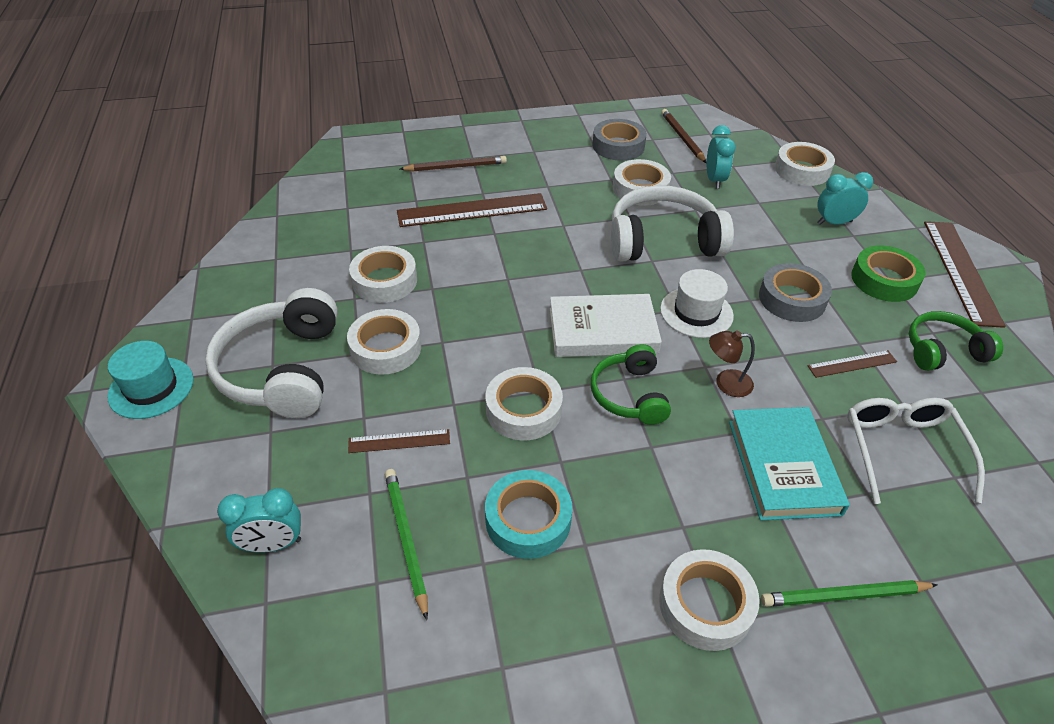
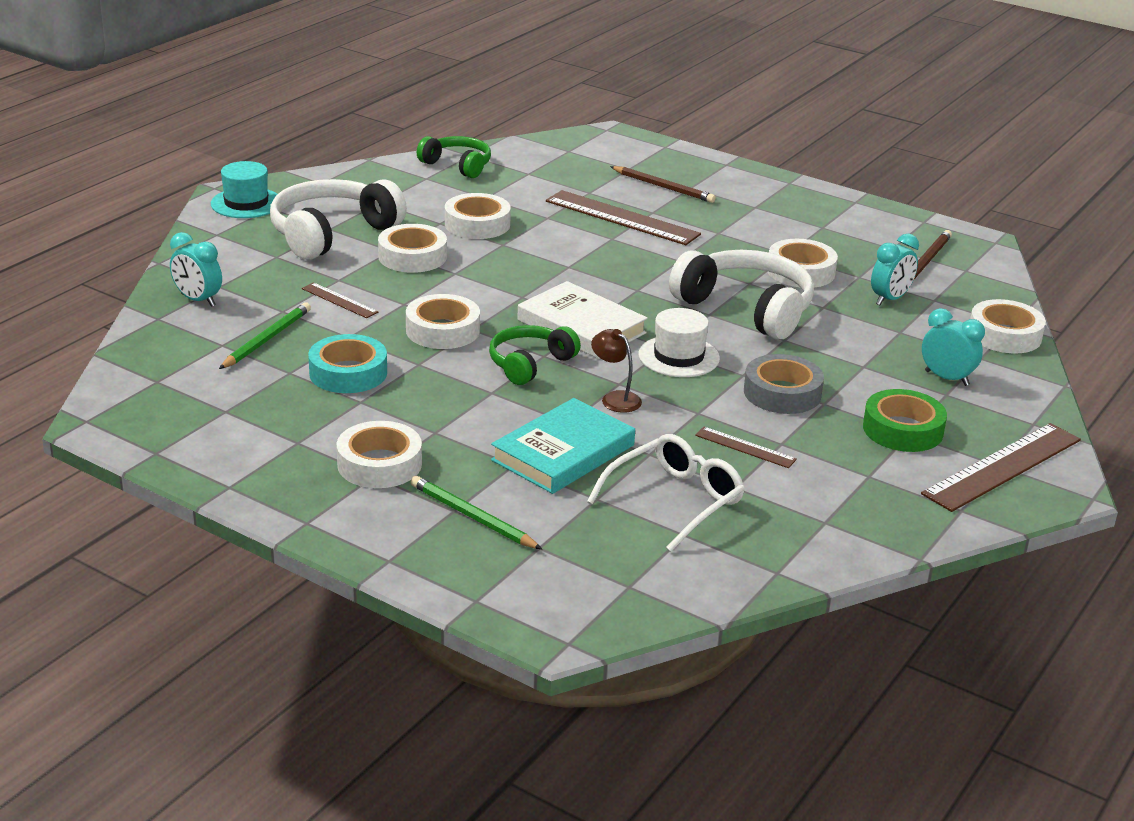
camera: 45 degrees right, 15 degrees down
grey tape [592,119,647,161] -> none
green headphones [909,311,1003,371] -> green headphones moved to [417,136,491,178]

